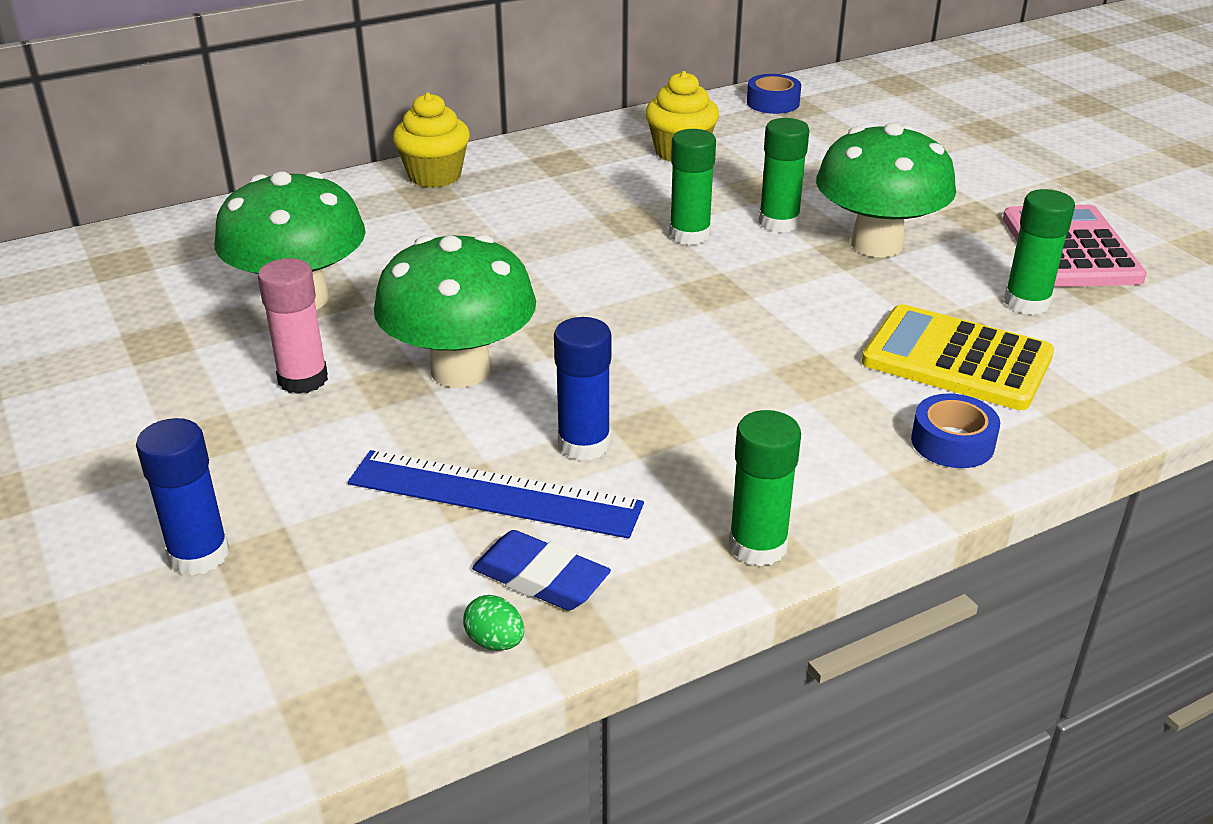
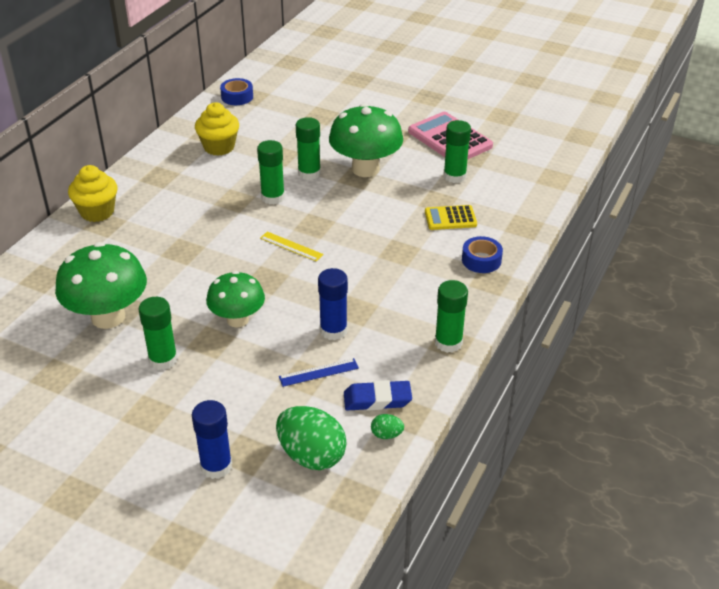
camera: 35 degrees left, 5 degrees up
pink glue stick [258,258,328,394] -> green glue stick [138,297,178,370]
blue ruler [348,450,644,539] -> blue ruler [279,358,359,387], size x0.52
green mushroom [374,234,536,388] -> green mushroom [206,271,265,327], size x0.66
yellow calculator [862,304,1054,410] -> yellow calculator [425,205,477,230], size x0.58
none -> yellow ruler [260,232,324,262]
none -> green egg [276,406,347,470]

